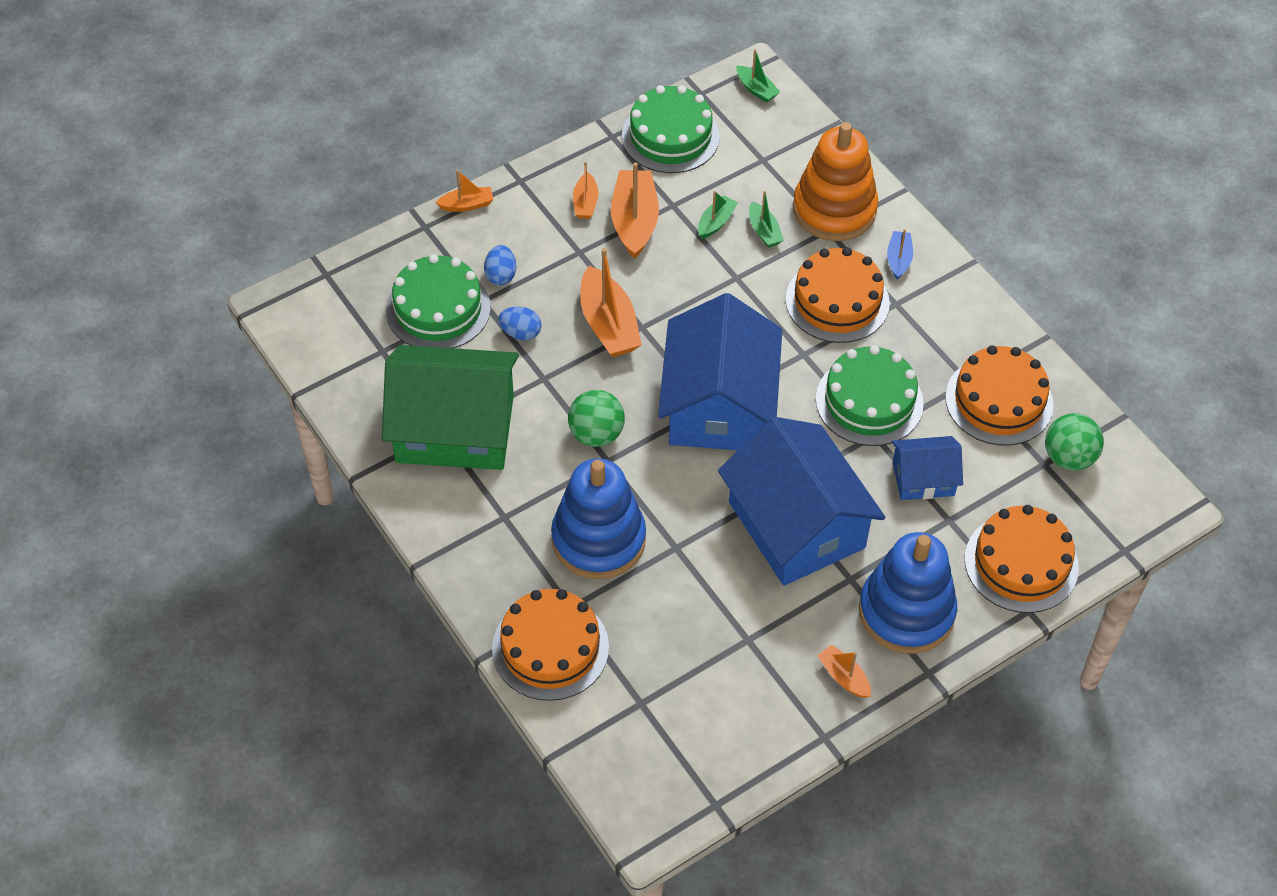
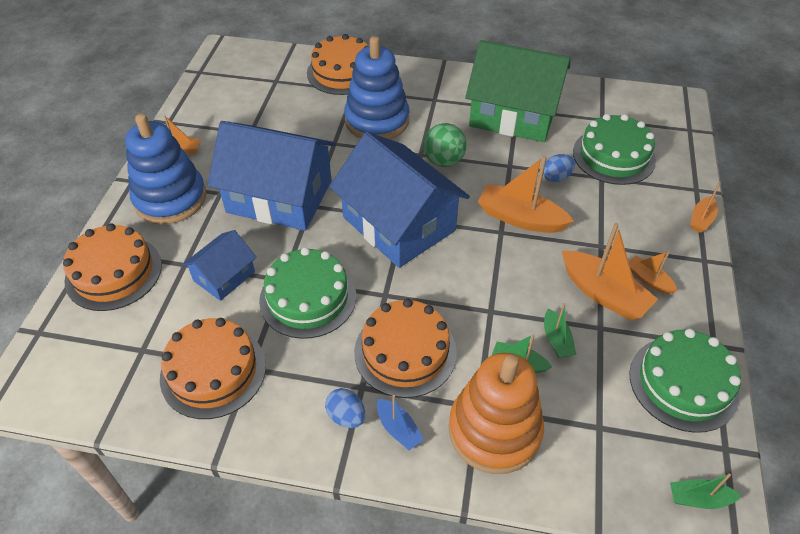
camera: 135 degrees right, 5 degrees down
green house [382,345,519,470] -> green house turned 60 degrees clockwise [465,40,570,142]
blue egg [484,245,516,285] -> blue egg moved to [325,388,365,428]
green ball [1045,413,1104,471] -> none

